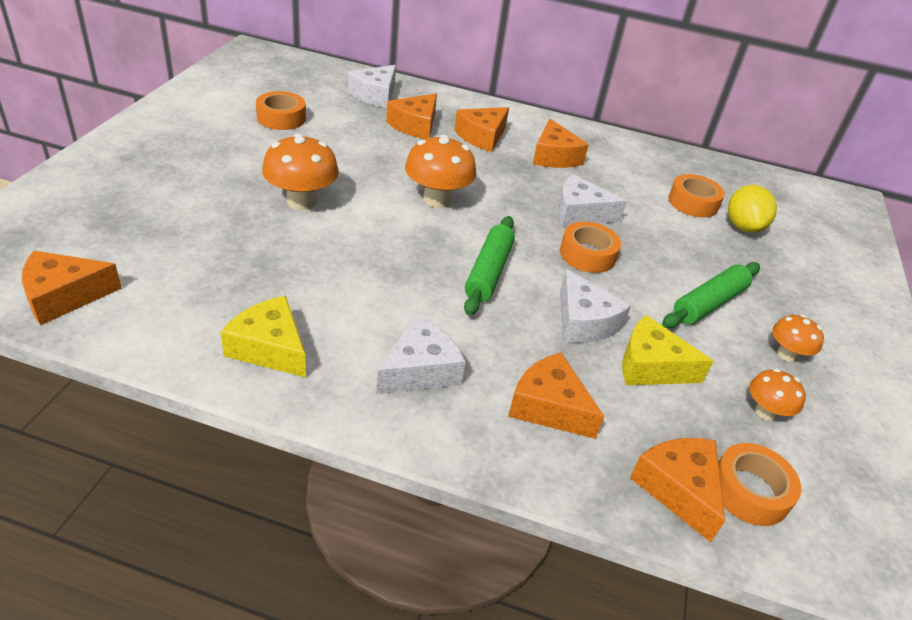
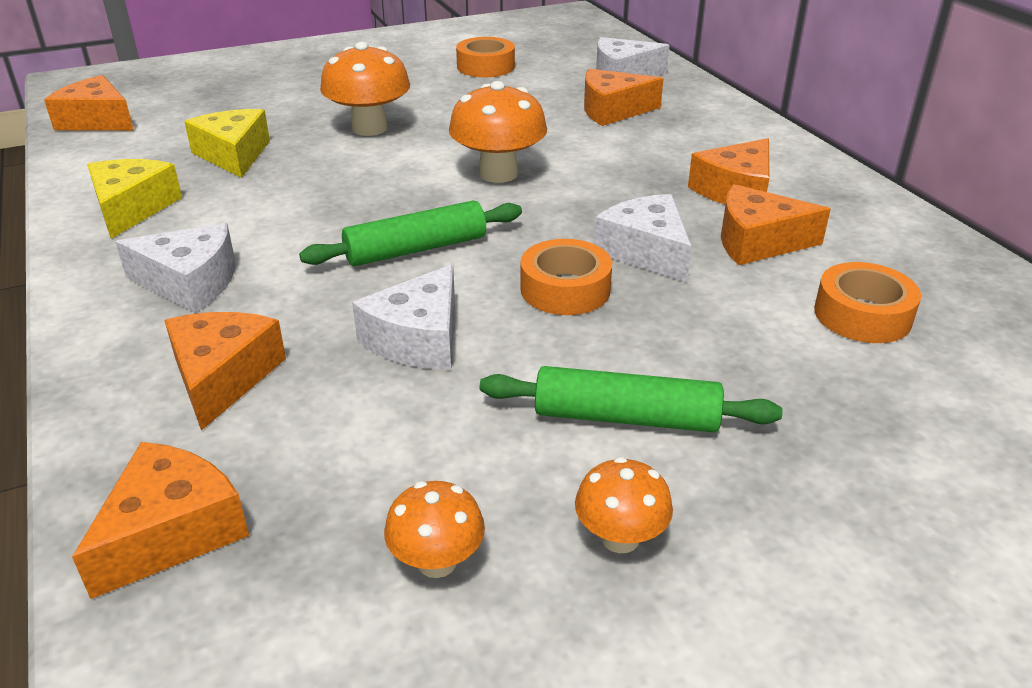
camera: 55 degrees right, 5 degrees down
orange cheese [454,107,509,152] -> orange cheese moved to [721,184,831,265]
yellow cheese [622,315,713,385] -> yellow cheese moved to [184,109,270,178]
orange tape [718,443,801,526] -> none
yellow lemon [728,185,777,233] -> none

